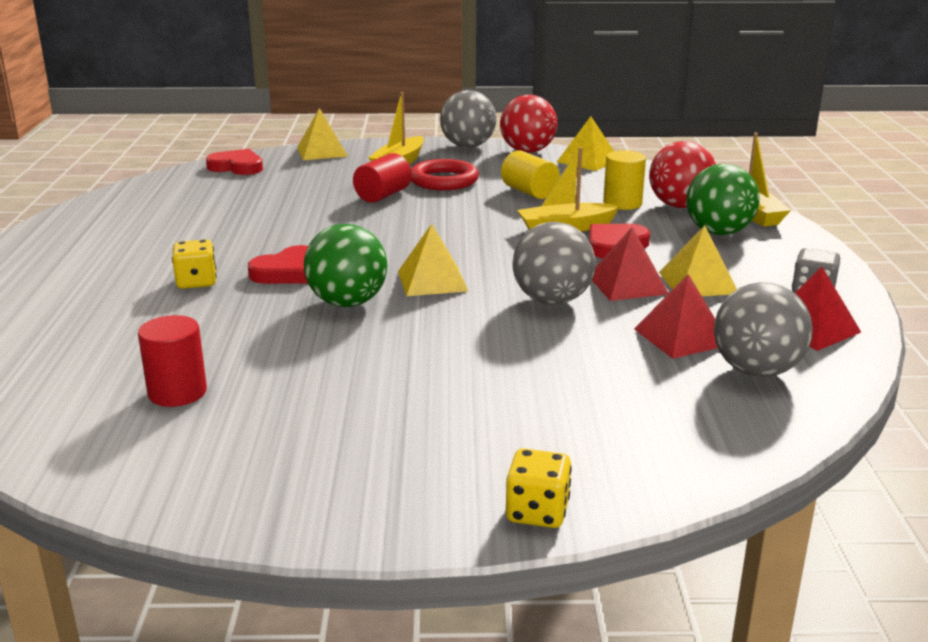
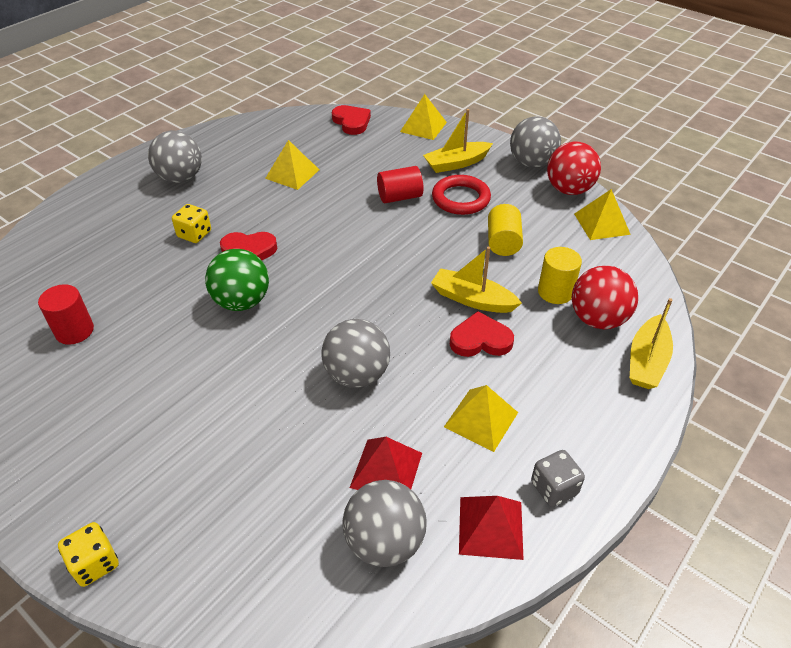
camera: 40 degrees right, 20 degrees up
yellow pyramid [398,224,468,296] -> yellow pyramid moved to [265,140,319,190]
red pyramid [592,227,669,301] -> none
green ball [686,164,760,235] -> none
none -> grey ball [148,130,202,183]

